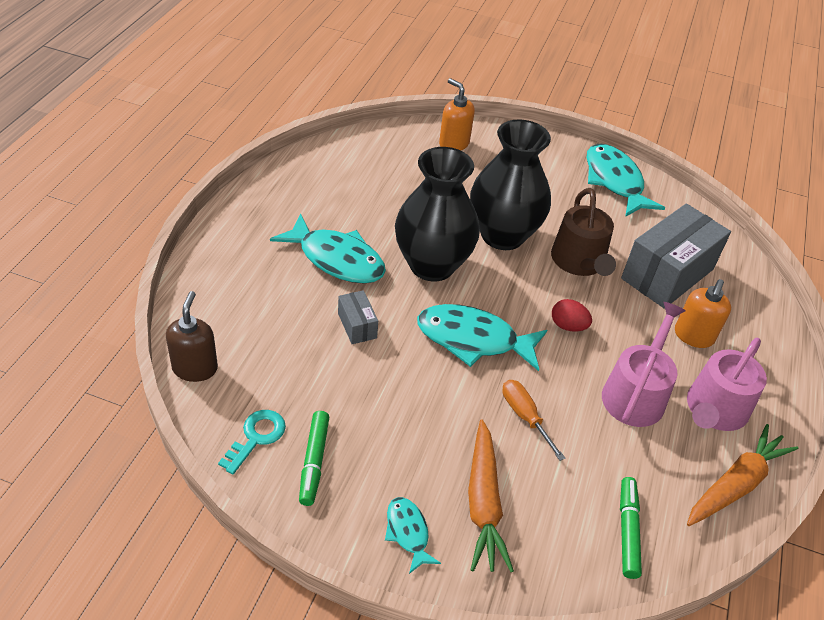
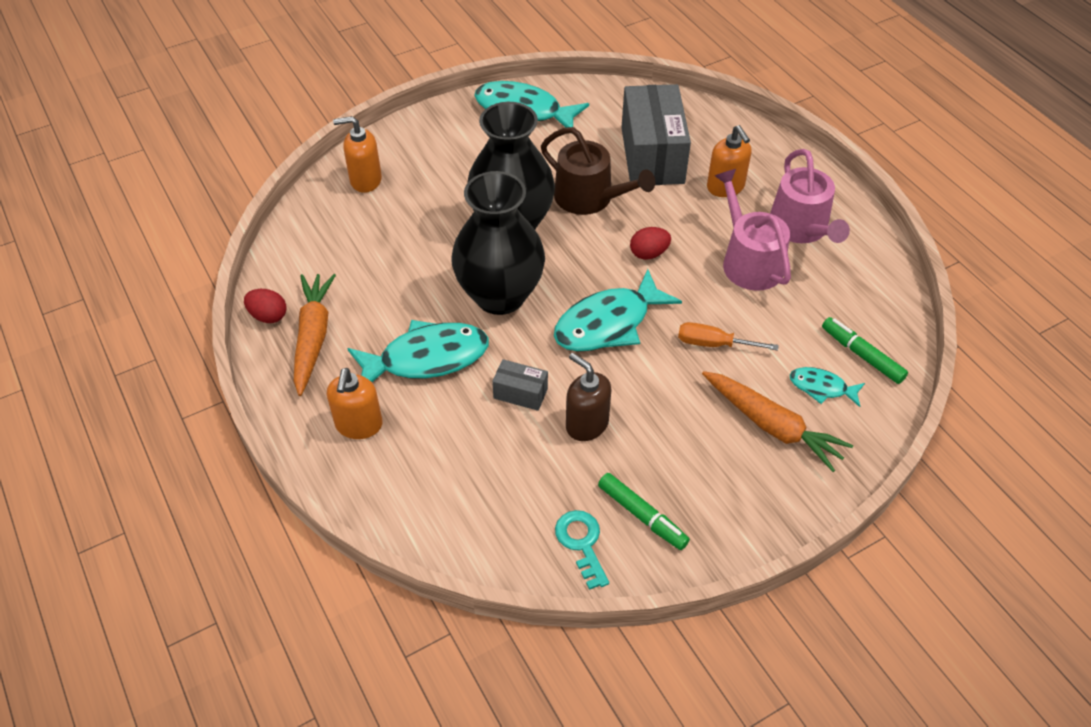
camera: 45 degrees left, 5 degrees up
brown soap dispenser [166,291,218,382] -> brown soap dispenser moved to [566,353,612,441]
turquoise fish [385,497,441,574] -> turquoise fish moved to [790,367,865,407]
orange carrot [687,424,798,526] -> orange carrot moved to [294,274,336,396]
none -> red egg [244,289,287,323]
none -> orange soap dispenser [327,368,383,439]

